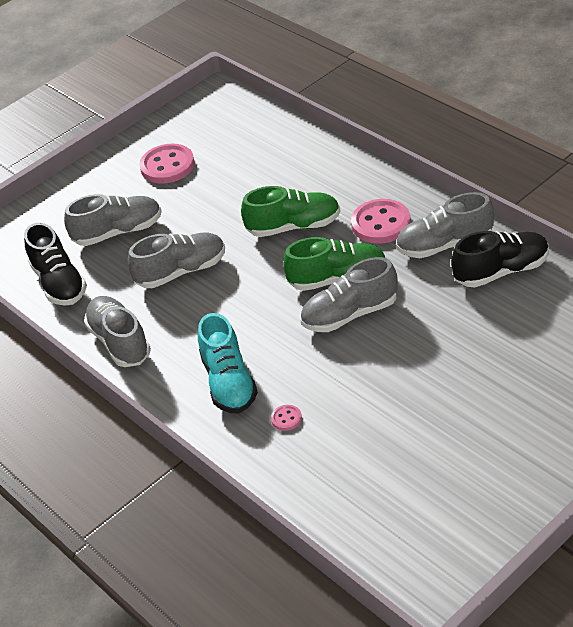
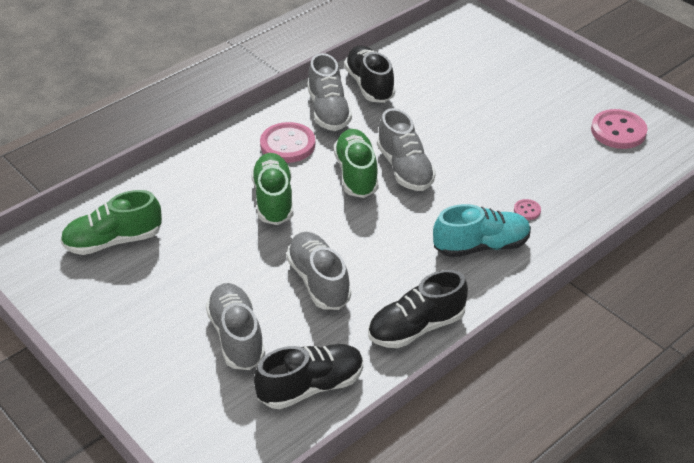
camera: 95 degrees left, 0 degrees up
grey shoe [84,296,151,367] -> black shoe [368,270,468,348]
pink button [139,144,195,184] -> pink button moved to [591,109,647,149]
none -> green shoe [60,190,162,255]

